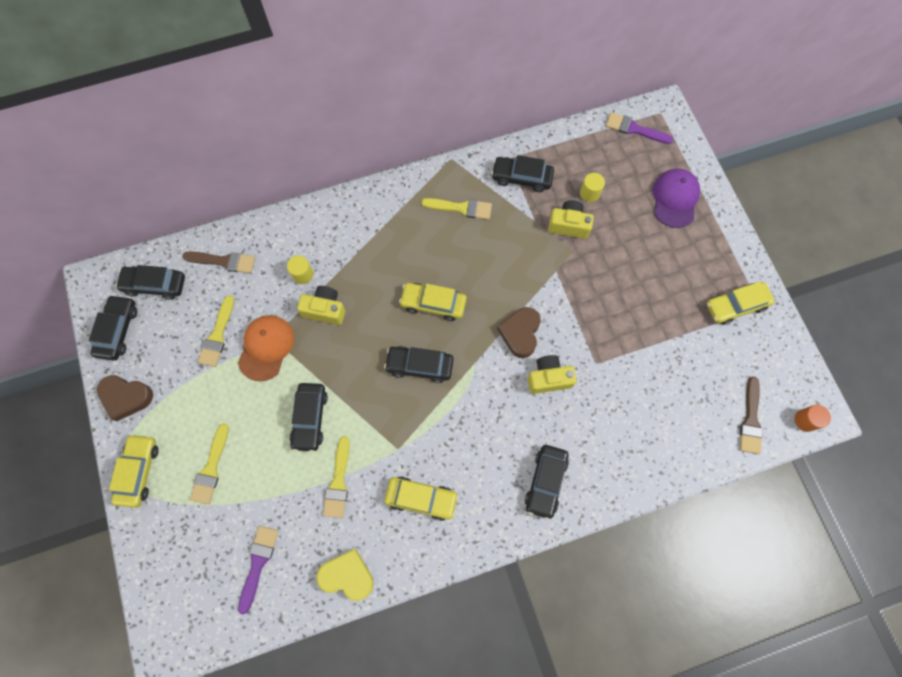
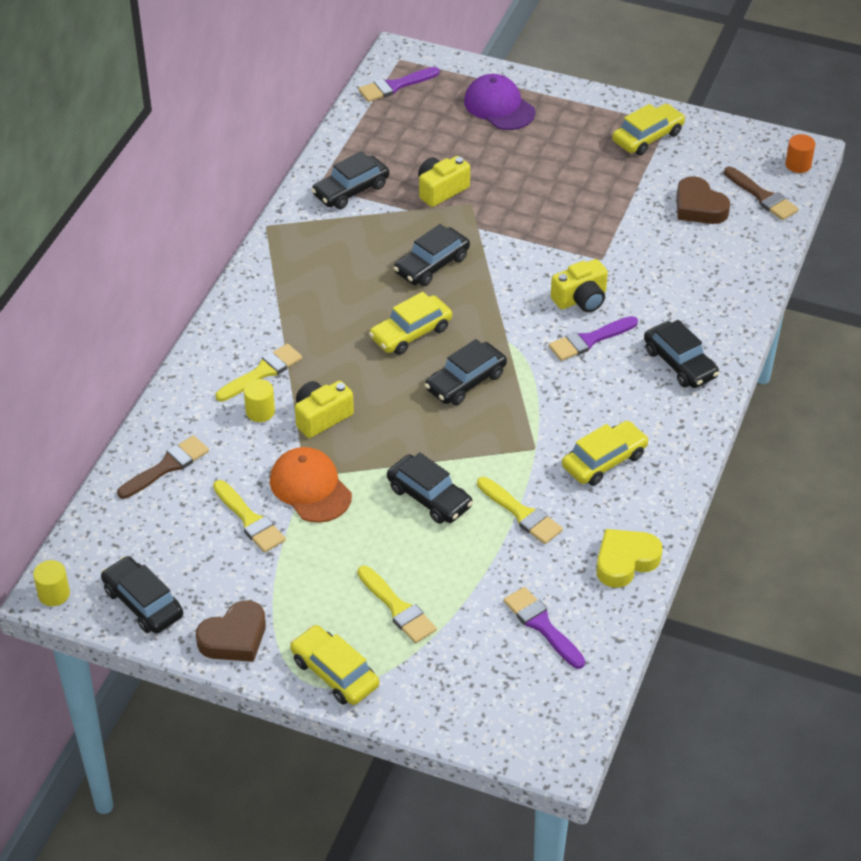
camera: 50 degrees left, 25 degrees down
black car [116,265,185,300] -> black car moved to [394,224,470,286]
yellow brush [421,198,492,220] -> yellow brush moved to [216,344,302,402]
brown heart [497,307,541,358] -> brown heart moved to [676,176,730,224]
yellow camera [528,355,577,394] -> yellow camera turned 150 degrees counterclockwise [551,259,608,312]
yellow cylinder [580,173,605,202] -> yellow cylinder moved to [33,560,70,606]
yellow car [706,282,775,325] -> yellow car turned 150 degrees counterclockwise [612,104,685,155]
none -> purple brush [549,316,638,361]

